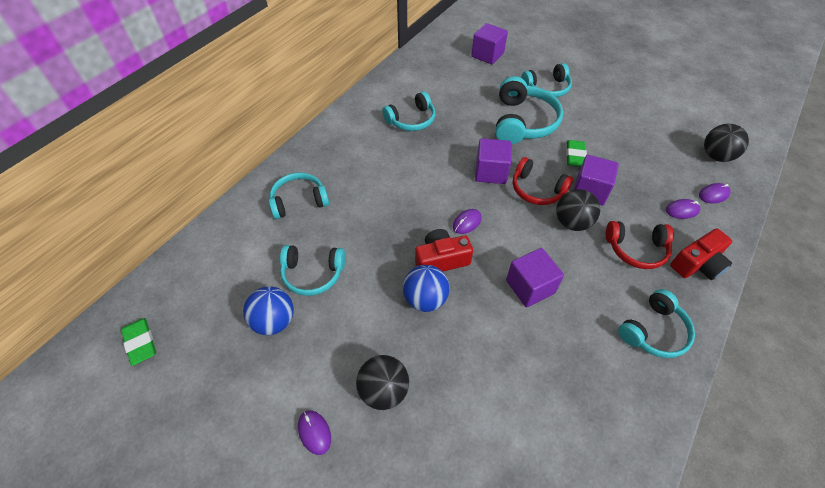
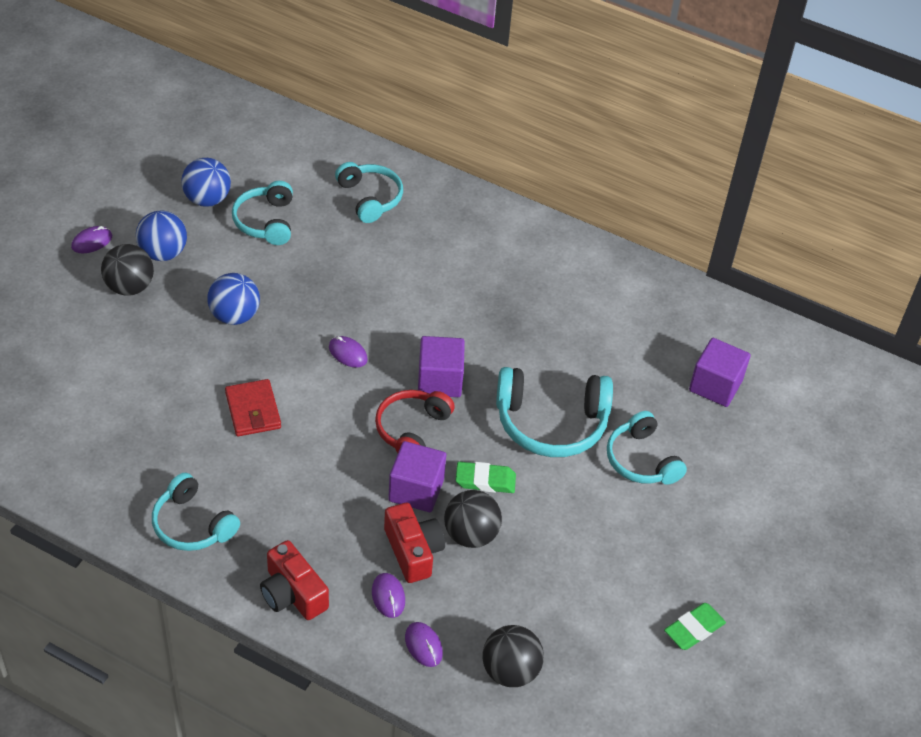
camera: 80 degrees right, 5 degrees down
green eraser [121,318,156,366] -> green eraser moved to [664,603,726,650]
turquoise headphones [382,91,436,131] -> none
red camera [415,229,473,271] -> red camera moved to [384,503,445,583]
purple cube [506,248,564,307] -> red wallet [225,379,281,436]
black ball [556,189,600,231] -> black ball moved to [444,490,502,548]
red headphones [606,221,674,269] -> none
none -> blue ball [136,211,187,261]

